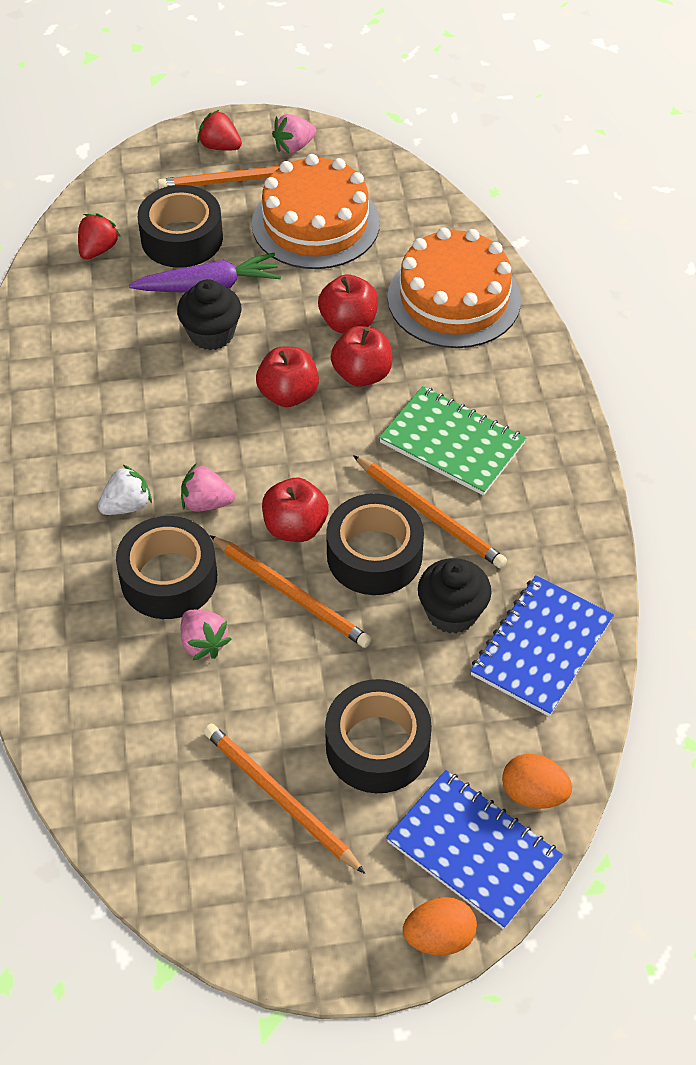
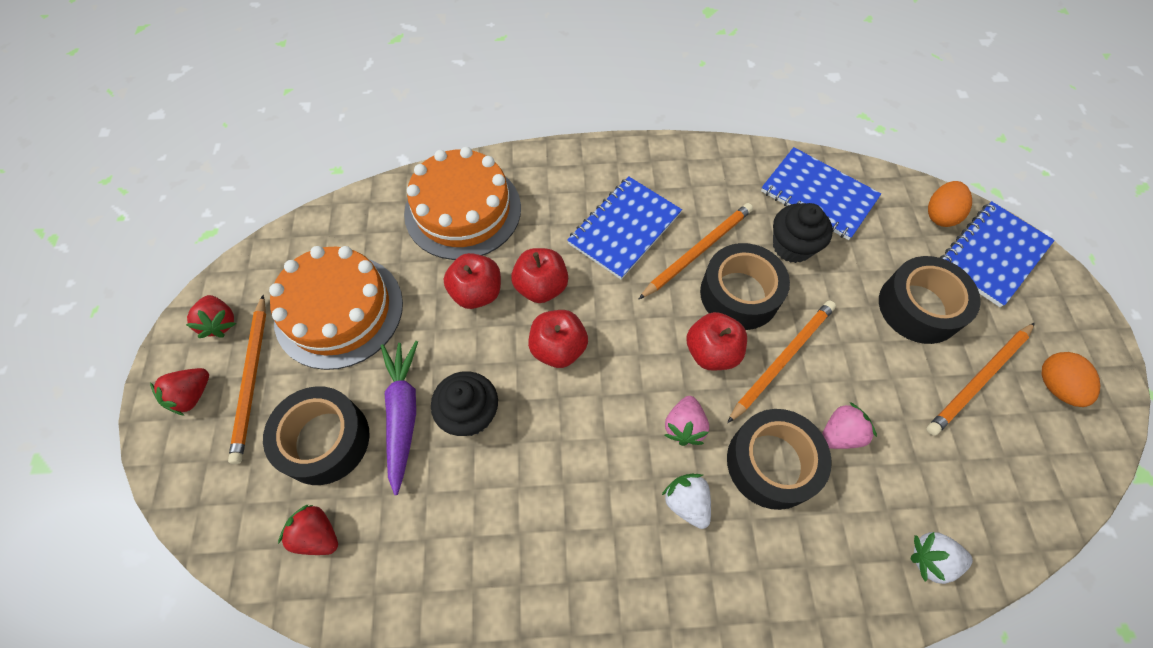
camera: 85 degrees left, 10 degrees up
pink strawberry [272,114,316,154] -> red strawberry [186,295,236,338]
green notebook [379,386,526,496] -> blue notebook [567,176,682,280]
orange egg [403,897,477,956] -> orange egg moved to [1042,352,1100,407]
none -> white strawberry [911,532,973,584]

